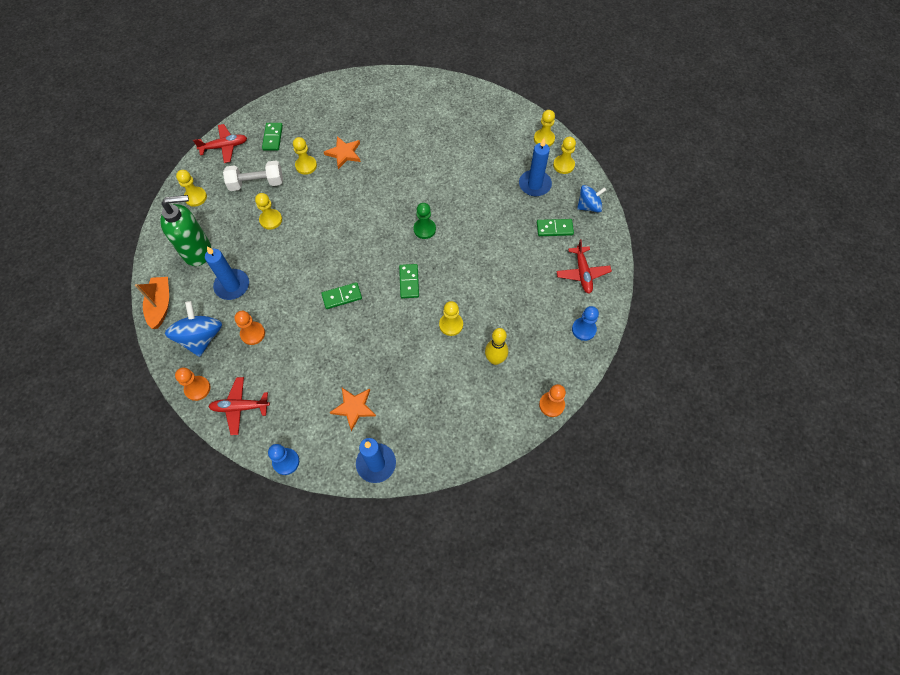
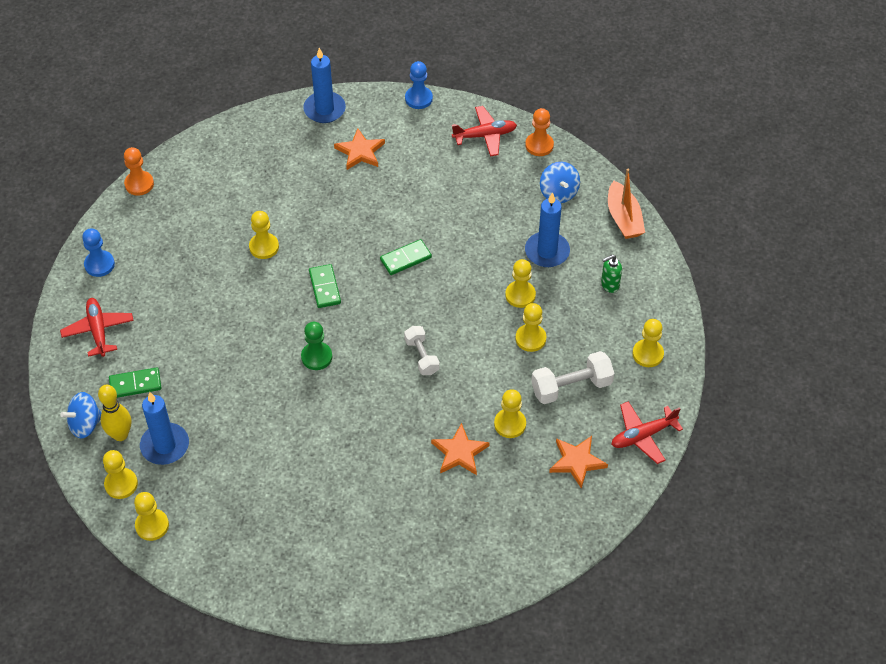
camera: 170 degrees right, 10 degrees down
green soap dispenser [160,195,211,266] -> green soap dispenser [601,255,622,293], size x0.44
blue spinning top [165,301,222,357] -> blue spinning top [540,162,580,203], size x0.66
orange pawn [234,311,265,345] -> none
green domino [262,123,283,151] -> orange star [549,436,608,489]
yellow bowling pin [485,328,508,365] -> yellow bowling pin moved to [98,385,131,441]
none -> white dumbbell [404,326,439,375]
none -> yellow pawn [505,259,536,308]

